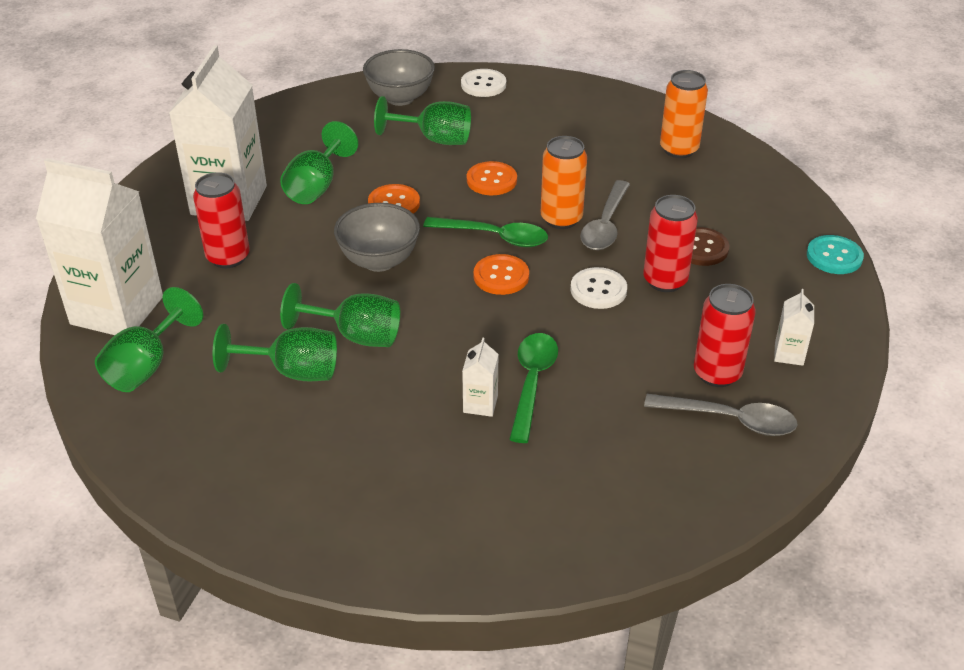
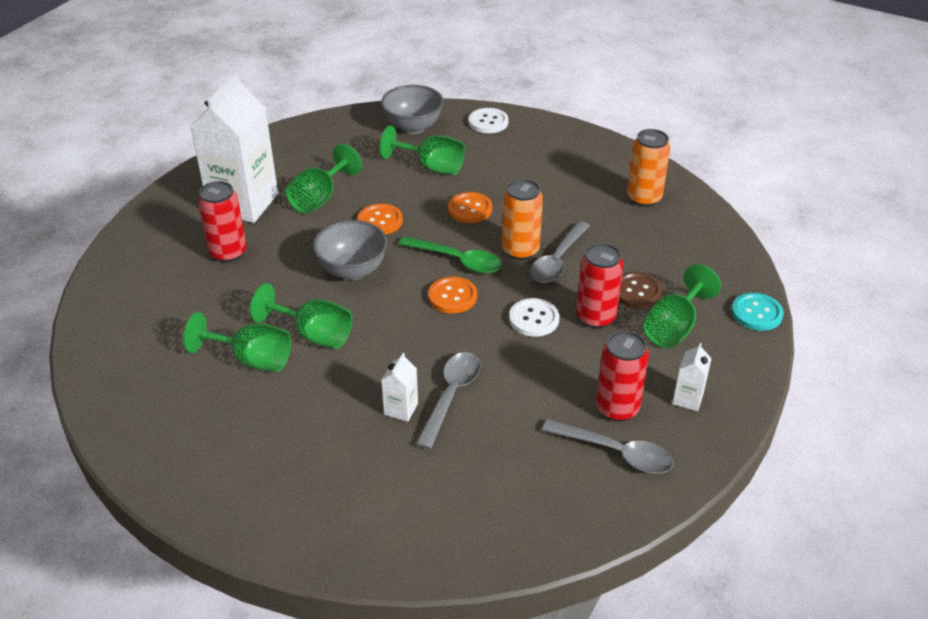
camera: 10 degrees right, 0 degrees up
white carton [36,158,163,335] -> none
green goblet [95,287,203,392] -> green goblet moved to [643,264,721,348]
green spoon [509,333,558,443] -> grey spoon [416,352,481,449]

